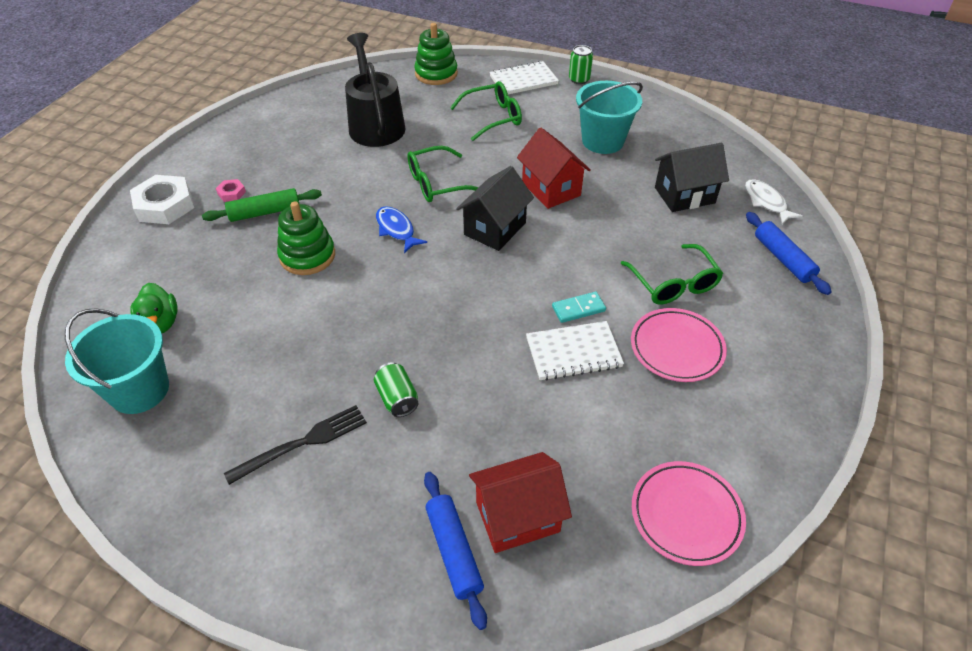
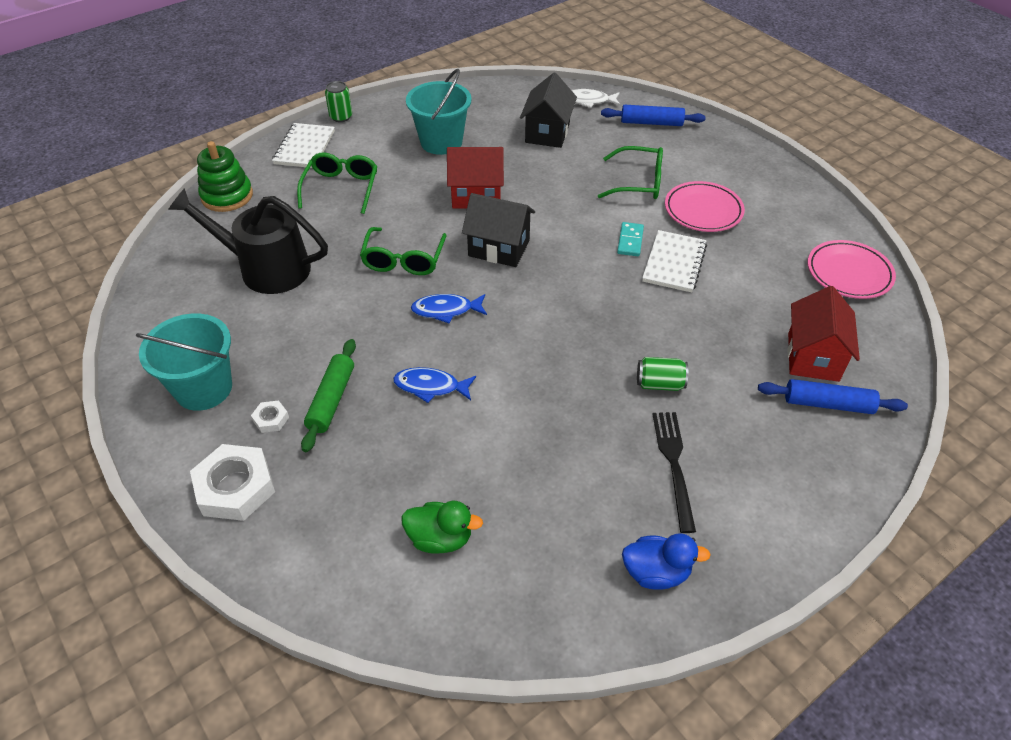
camera: 60 degrees left, 0 degrees up
turquoise bucket [65,308,169,414] -> turquoise bucket moved to [136,313,232,411]
pink nut [216,179,246,202] -> white nut [251,401,289,433]
green stacking toy [277,201,335,275] -> blue fish [393,367,476,403]
black house [456,166,534,251] -> black house turned 45 degrees counterclockwise [462,193,535,267]
none -> blue duck [622,533,711,590]

